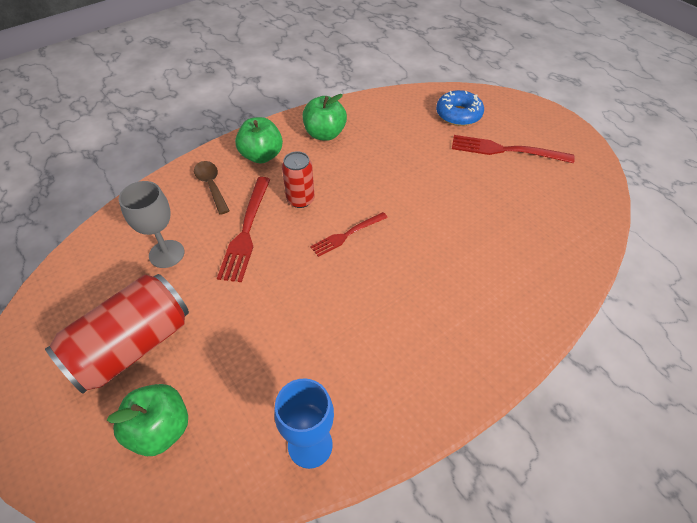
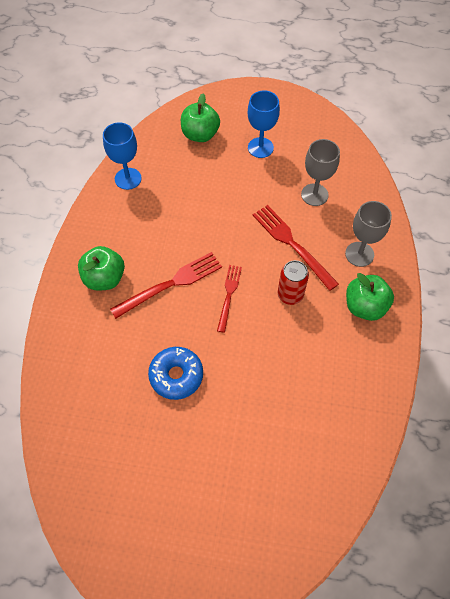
camera: 135 degrees right, 10 degrees up
red can [45,274,189,394] -> blue goblet [248,90,280,158]
brown spoon [194,161,230,215] -> grey goblet [345,201,392,267]
green apple [303,94,347,141] -> green apple moved to [78,246,125,290]
blue donut [436,90,484,126] -> blue donut moved to [148,347,203,400]
red fork [452,135,575,163] -> red fork moved to [110,252,222,319]

